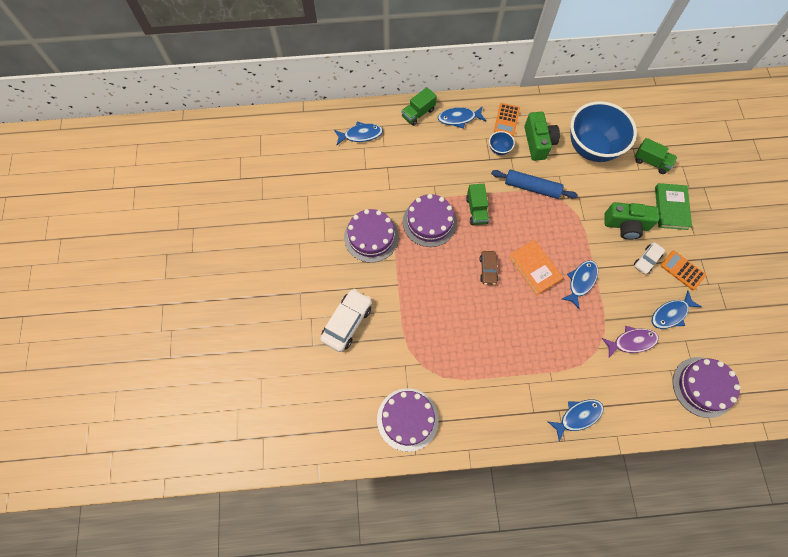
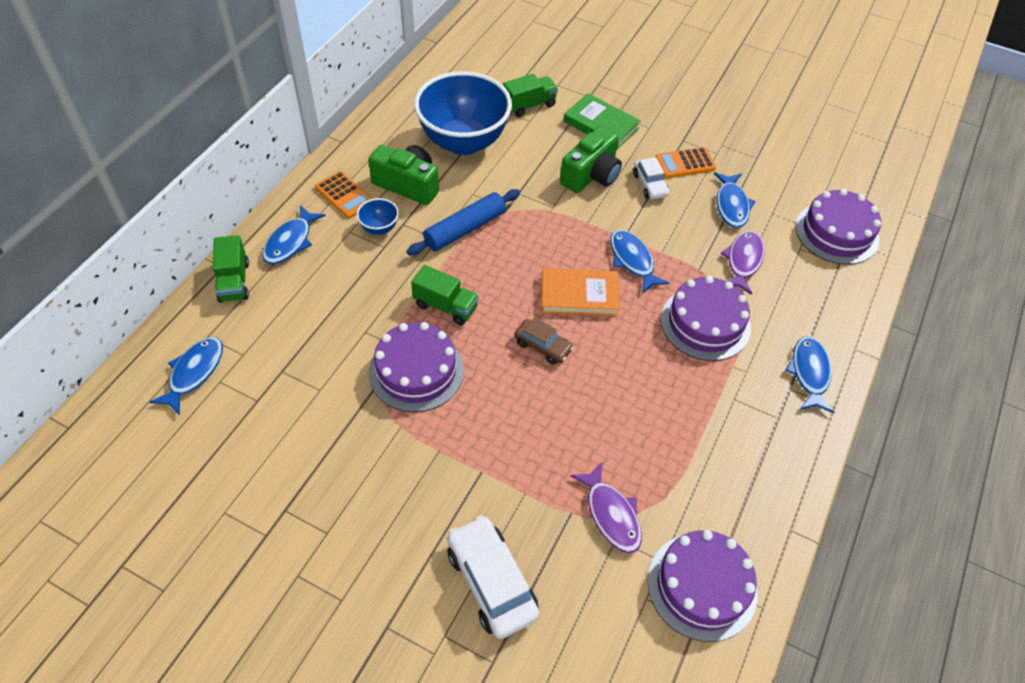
camera: 60 degrees left, 15 degrees down
purple cake [344,209,399,263] -> purple cake moved to [661,276,751,361]
none -> purple fish [571,462,642,553]

